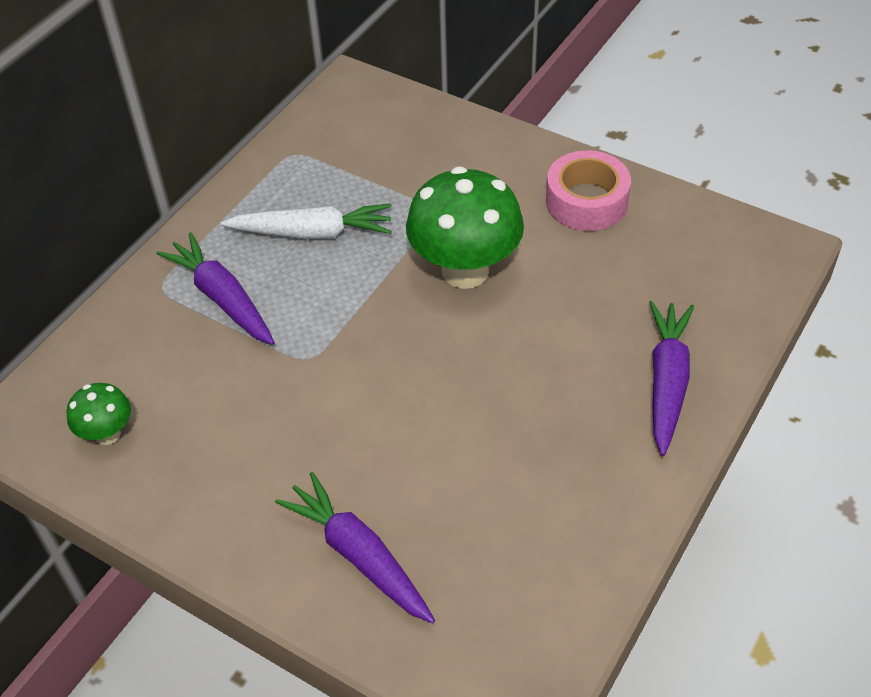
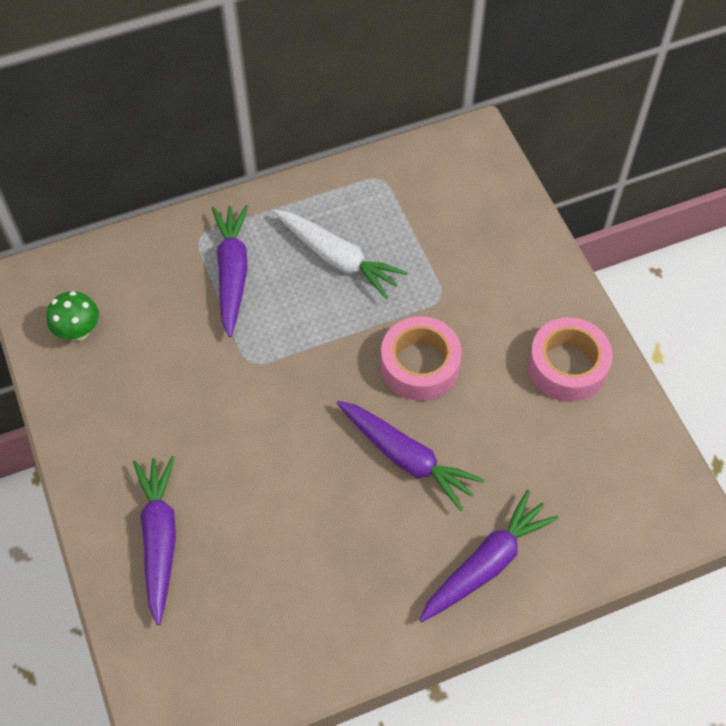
camera: 35 degrees right, 10 degrees up
green mushroom [406,166,524,289] -> pink tape [381,316,462,401]
none -> purple carrot [337,401,484,511]

